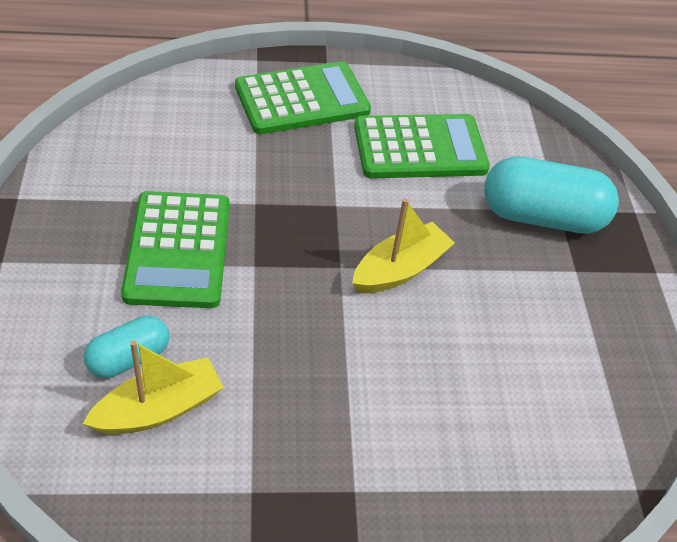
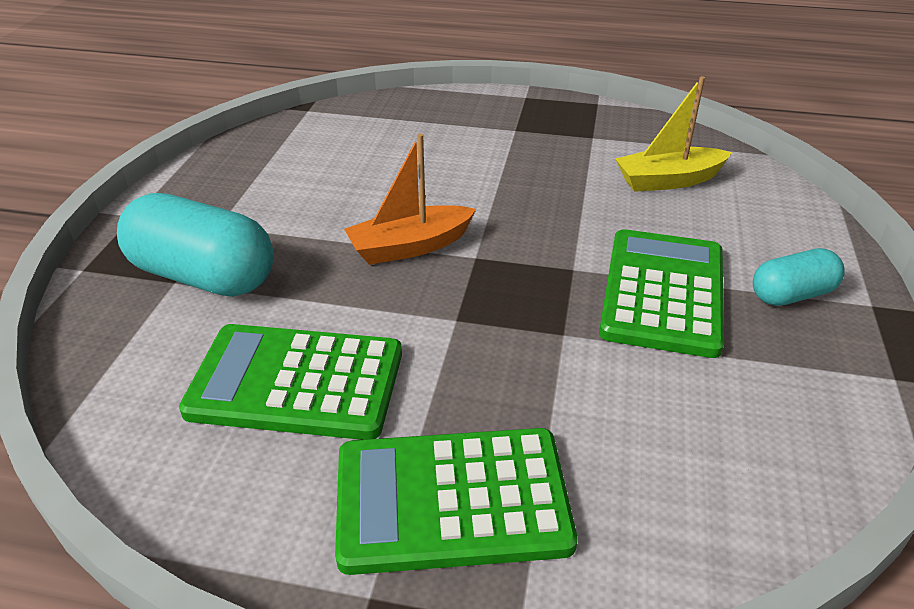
camera: 160 degrees left, 10 degrees down
turquoise capsule [84,316,169,378] -> turquoise capsule moved to [753,248,845,306]
yellow boat [352,198,455,293] -> orange boat [344,134,476,265]

